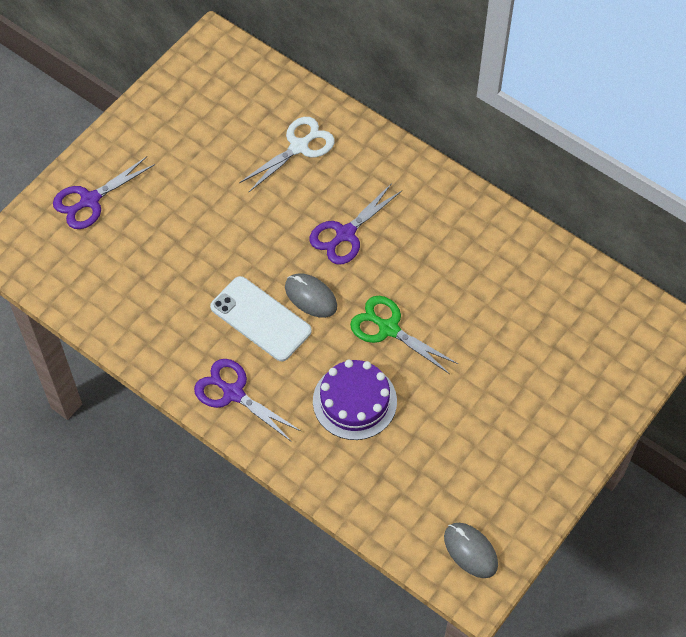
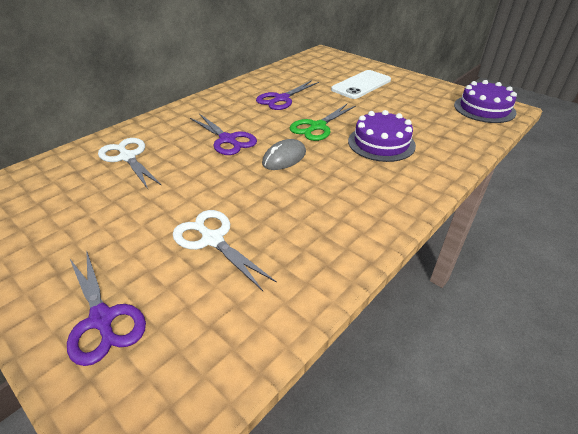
camera: 85 degrees left, 20 degrees down
purple scissors [194,359,301,442] -> purple scissors moved to [256,80,319,110]
white phone [210,276,312,361] -> white phone moved to [331,70,391,99]
grey mouse [444,523,498,578] -> purple cake [454,80,517,123]
none -> white scissors [173,210,277,291]

